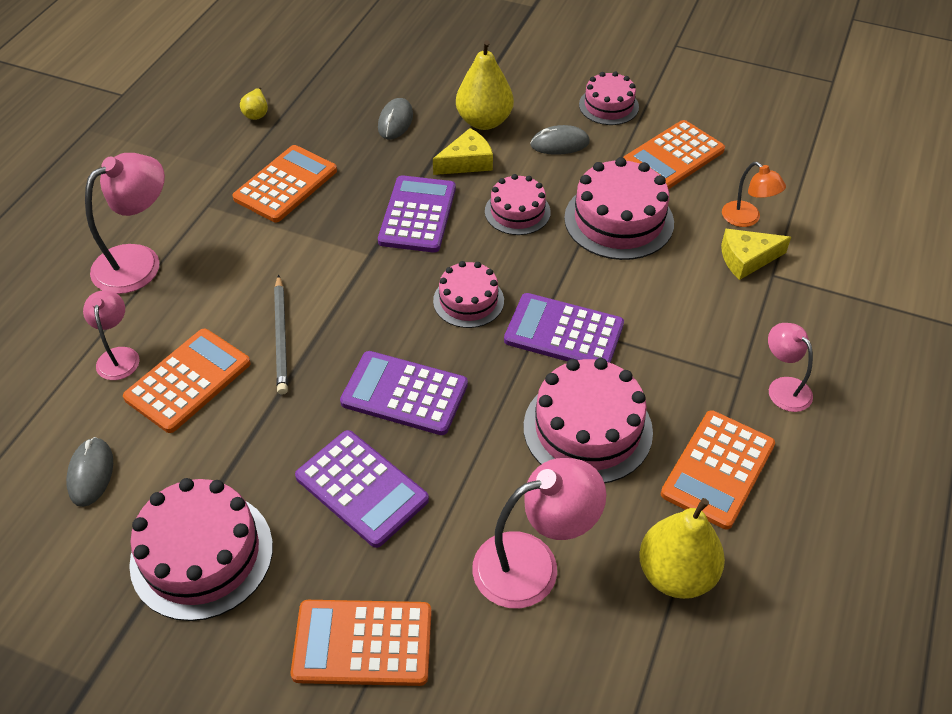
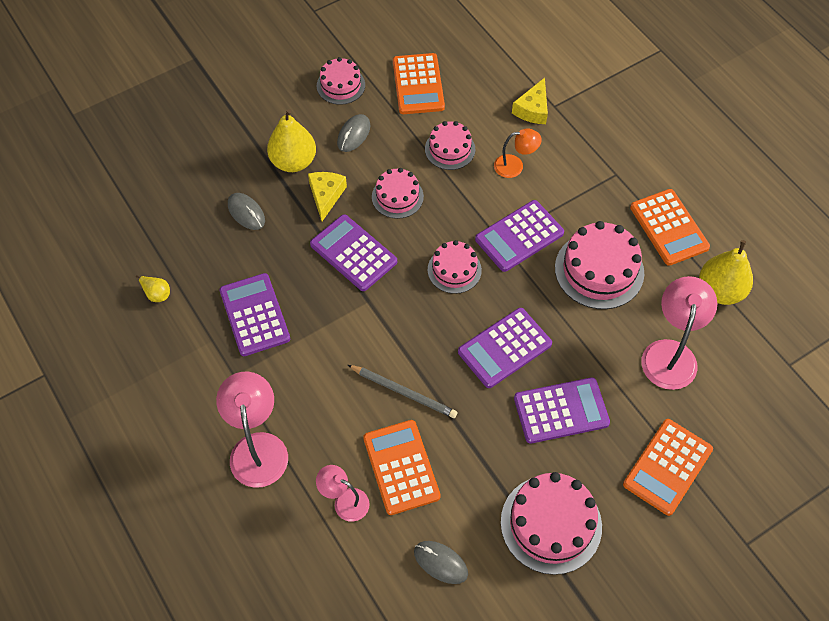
camera: 55 degrees left, 10 degrees up
orange calculator [232,145,337,222] -> purple calculator [219,273,290,356]
pink cake [564,157,674,260] -> pink cake [425,121,475,170], size x0.61
orange lamp [722,162,786,227] -> orange lamp moved to [494,128,542,178]
pink lamp [768,323,813,412] -> none

